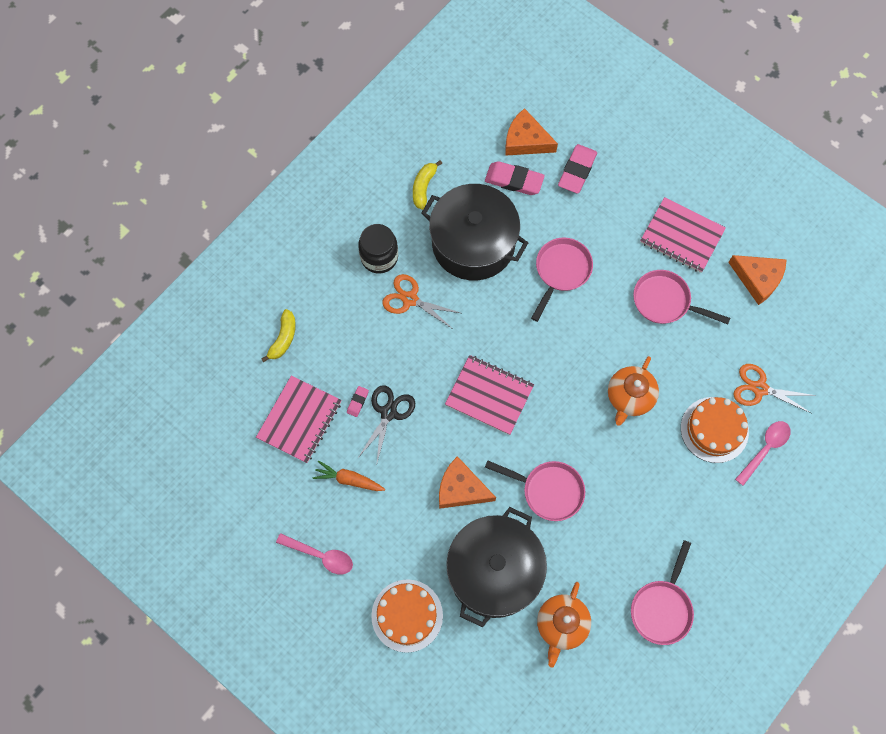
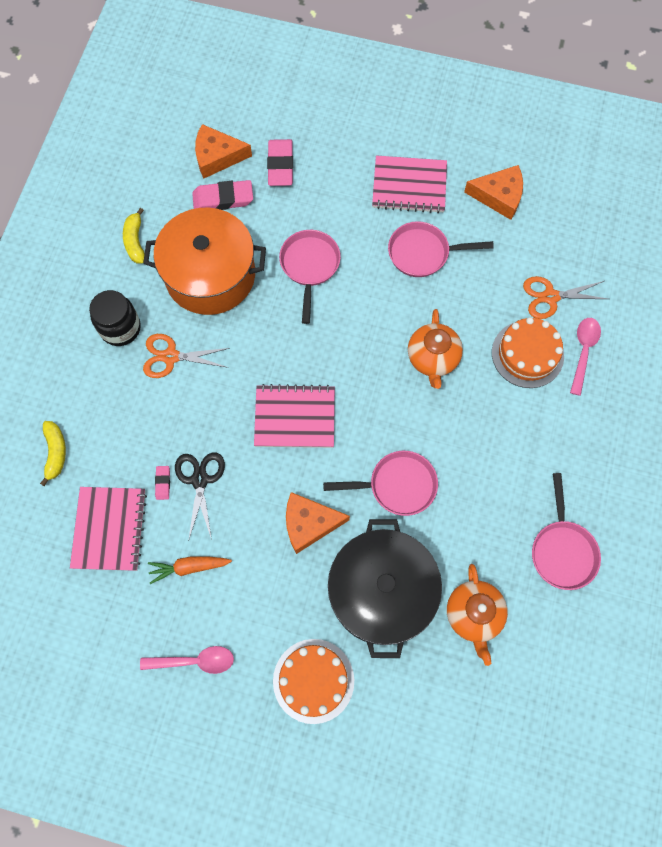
camera: 25 degrees left, 0 degrees up
black pot [421,184,528,280] -> orange pot [143,207,266,315]

